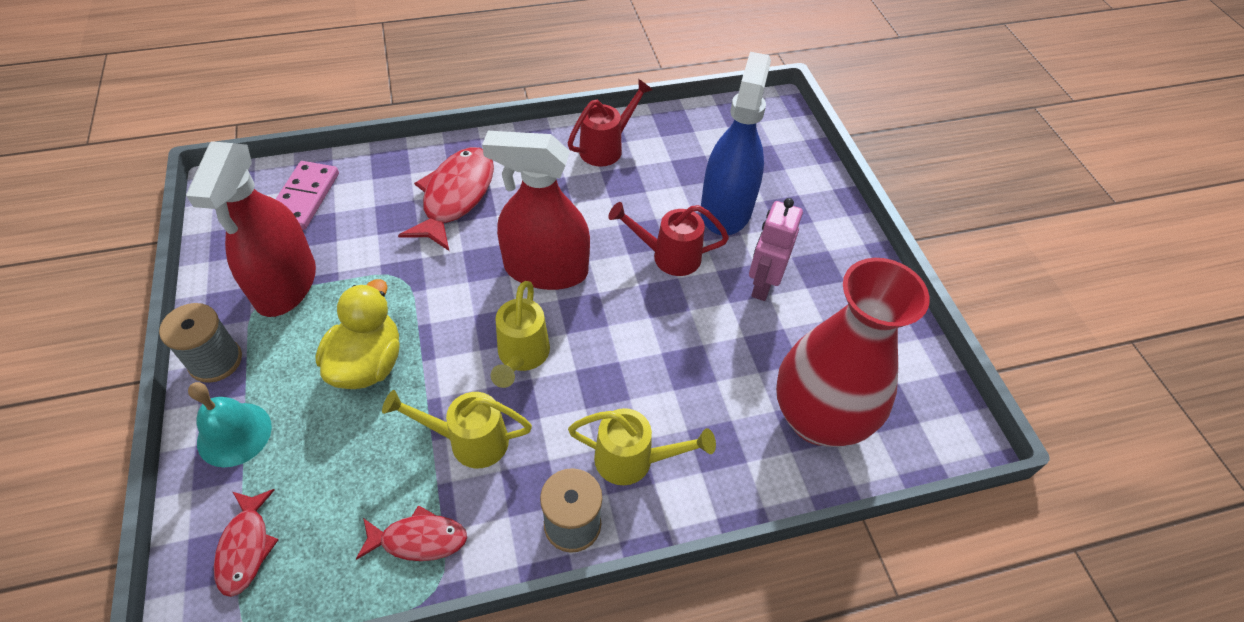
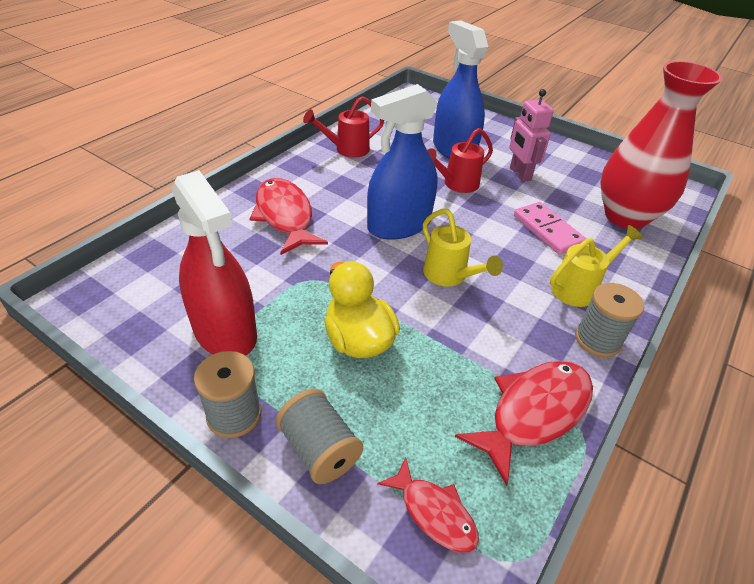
camera: 40 degrees left, 10 degrees down
turquoise bell [188,382,272,467] -> grey spool [276,389,363,484]
pink domino [276,161,339,230] -> pink domino moved to [514,202,586,255]
red fish [356,505,467,561] -> red fish [455,361,593,486], size x1.72
yellow watering can [382,390,532,468] -> none
red spray bottle [482,131,590,290] -> blue spray bottle [367,84,438,240]
red watering can [568,79,653,167] -> red watering can turned 120 degrees counterclockwise [303,96,384,158]

